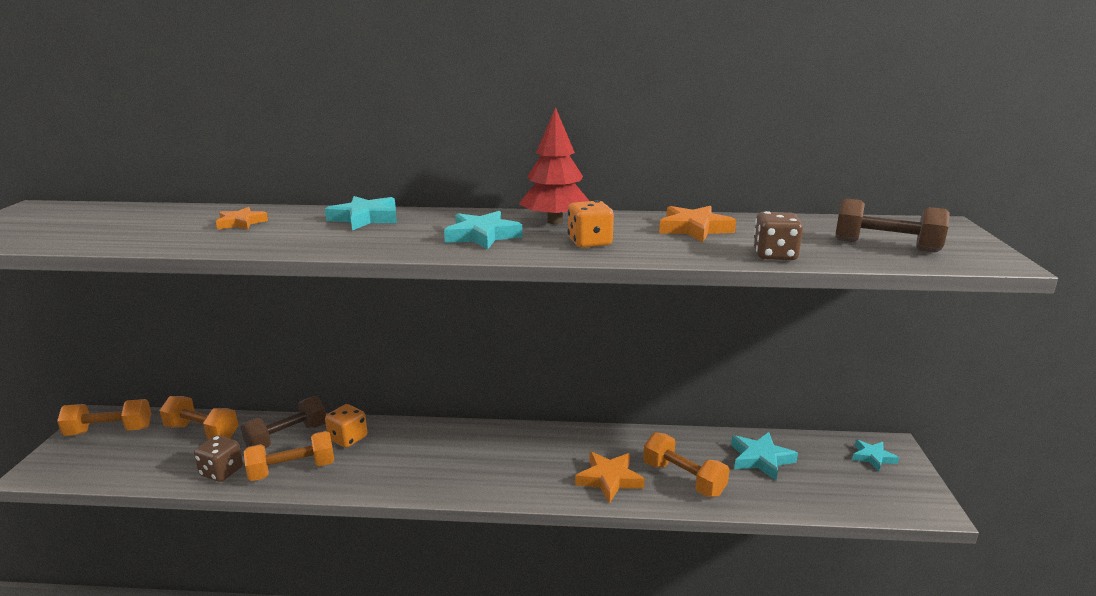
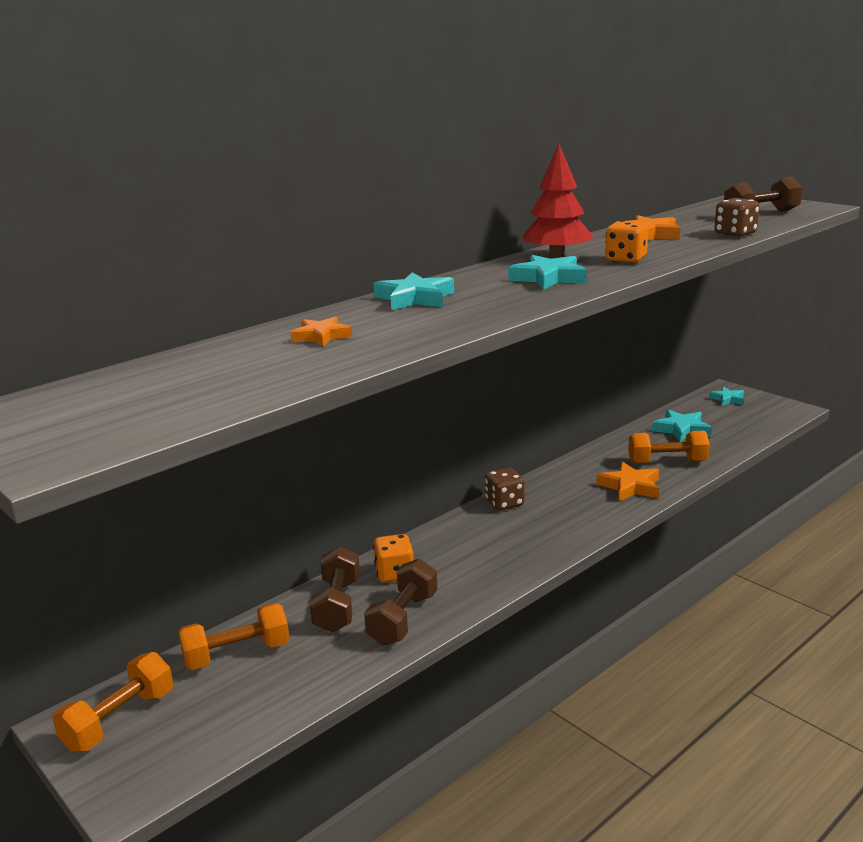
camera: 45 degrees left, 0 degrees up
brown dice [194,435,243,482] -> brown dice moved to [485,468,525,510]
orange dumbbell [244,431,334,481] -> brown dumbbell [364,559,437,645]

